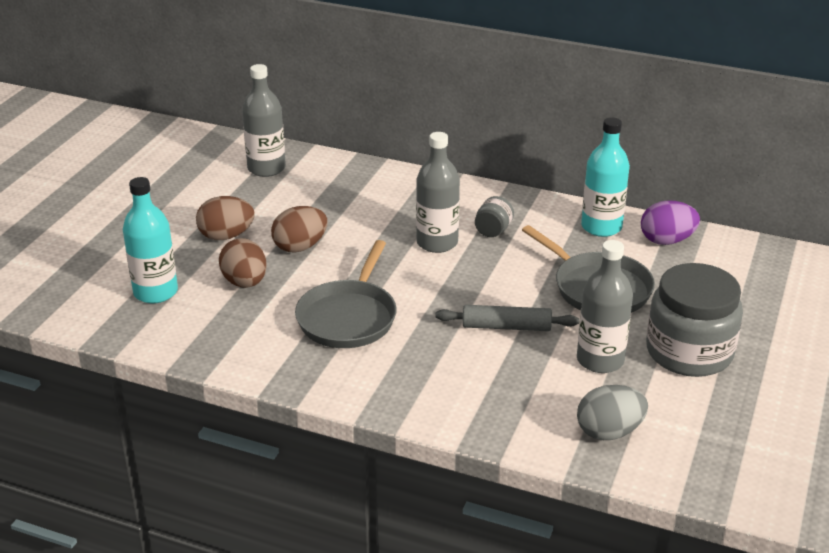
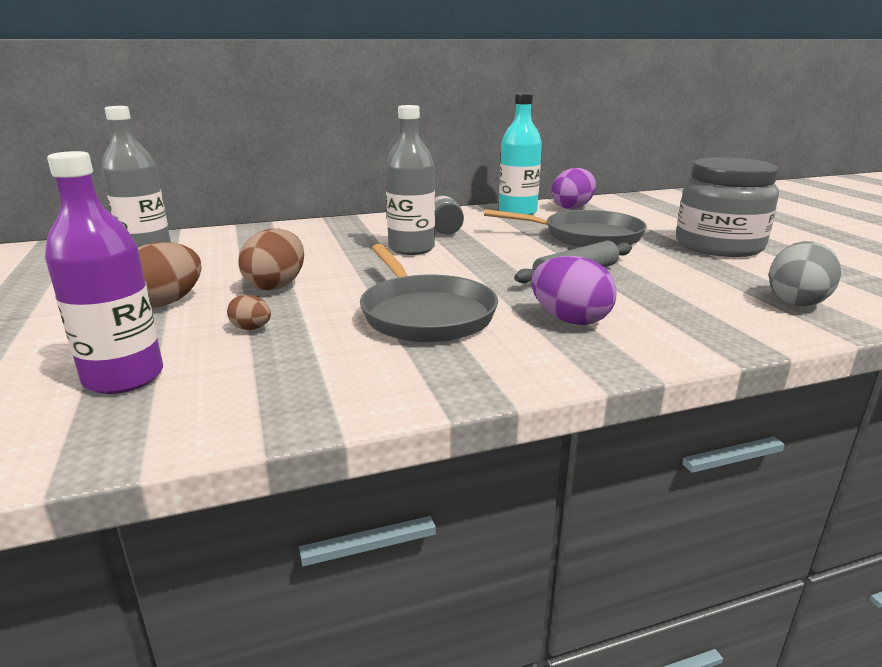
camera: 40 degrees left, 10 degrees down
turquoise bottle [123,177,178,304] -> purple bottle [45,151,163,394]
brown egg [219,238,267,288] -> brown egg [227,294,271,330], size x0.52
grey bottle [577,240,633,373] -> none
none -> purple egg [531,256,617,325]

